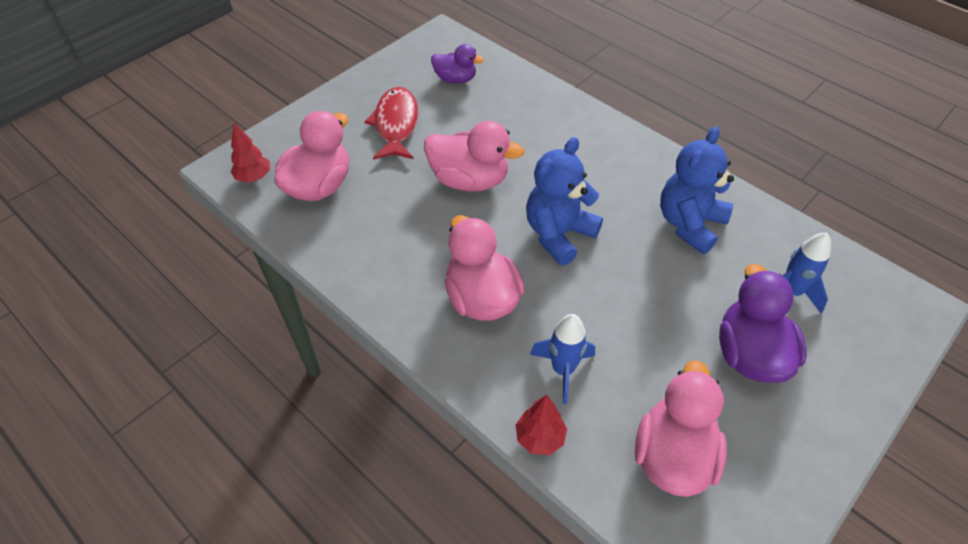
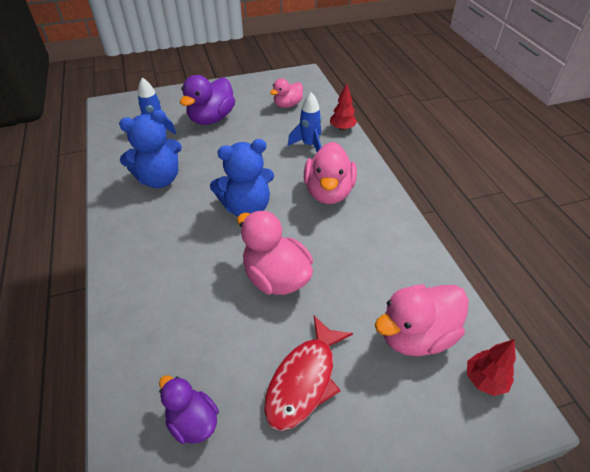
camera: 150 degrees left, 5 degrees down
pink duck [635,360,727,497] -> pink duck [270,79,303,108], size x0.61

